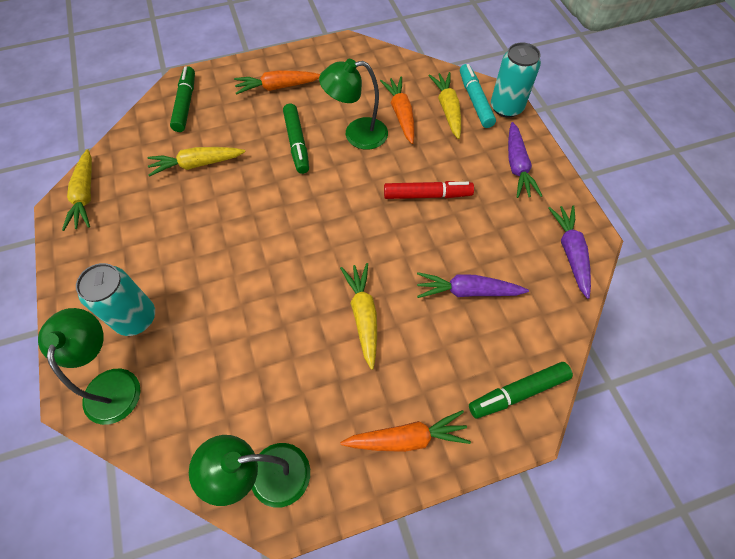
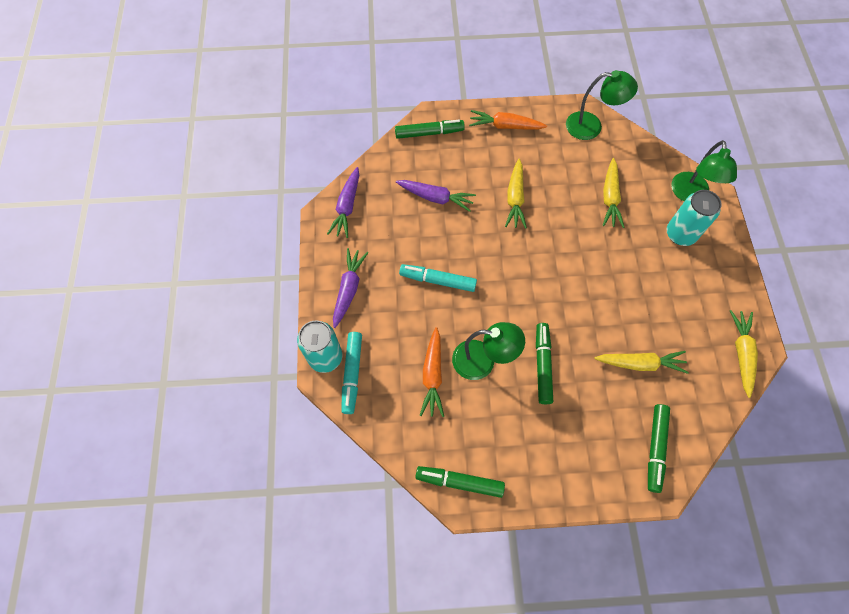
camera: 165 degrees left, 5 degrees up
orange carrot [234,70,320,95] -> none
red marker [384,181,474,199] -> turquoise marker [399,264,477,292]
yellow carrot [428,72,461,139] -> yellow carrot moved to [603,158,624,228]
none -> green marker [415,466,505,498]

